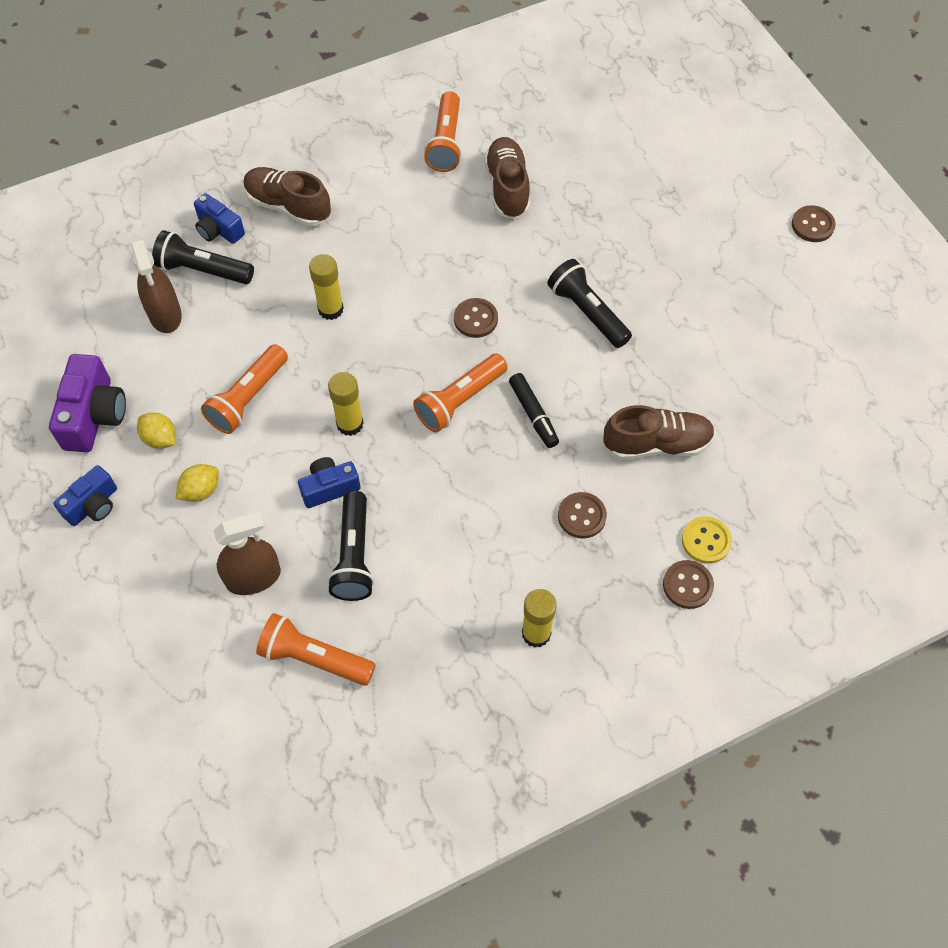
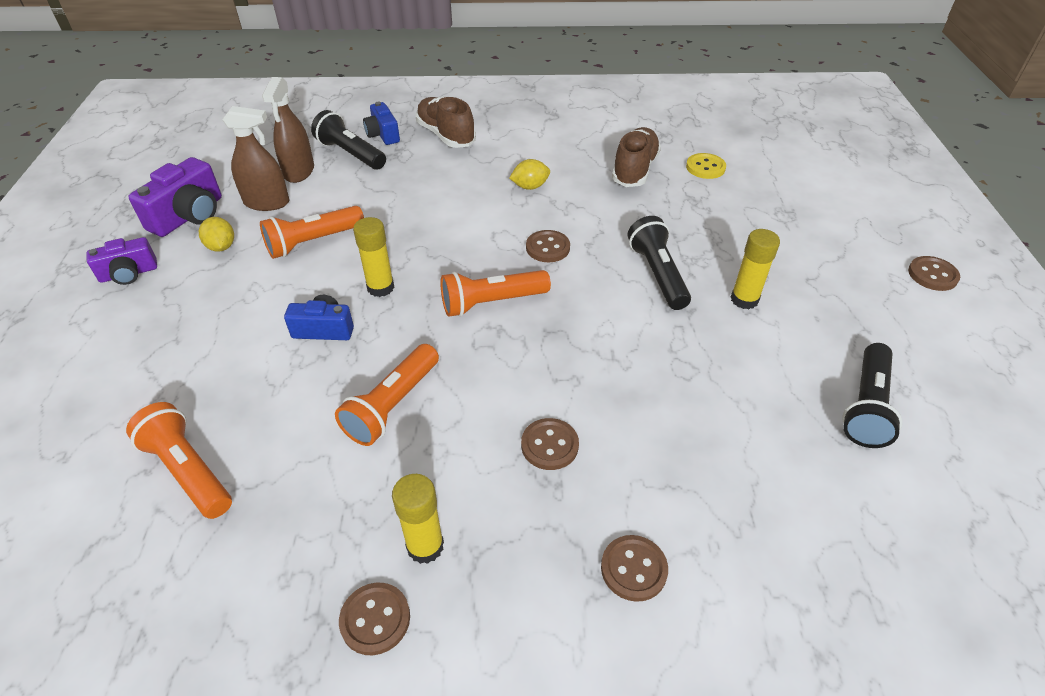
camera: 25 degrees right, 15 degrees down
blue camera [53,465,117,526] -> purple camera [86,237,157,285]
yellow lemon [176,464,219,502] -> yellow lemon moved to [509,159,550,190]
brown spray bottle [214,512,281,595] -> brown spray bottle moved to [222,106,289,211]
yellow glue stick [309,254,344,320] -> yellow glue stick moved to [731,229,780,309]
black flashlight [327,491,374,601] -> black flashlight moved to [842,343,902,448]
orange flashlight [424,91,462,172] -> orange flashlight moved to [335,344,439,446]
black marker [509,373,559,448] -> none
brown shoe [603,405,715,460] -> none
yellow button [682,516,732,564] -> yellow button moved to [686,153,726,179]
none -> brown button [339,583,410,655]

